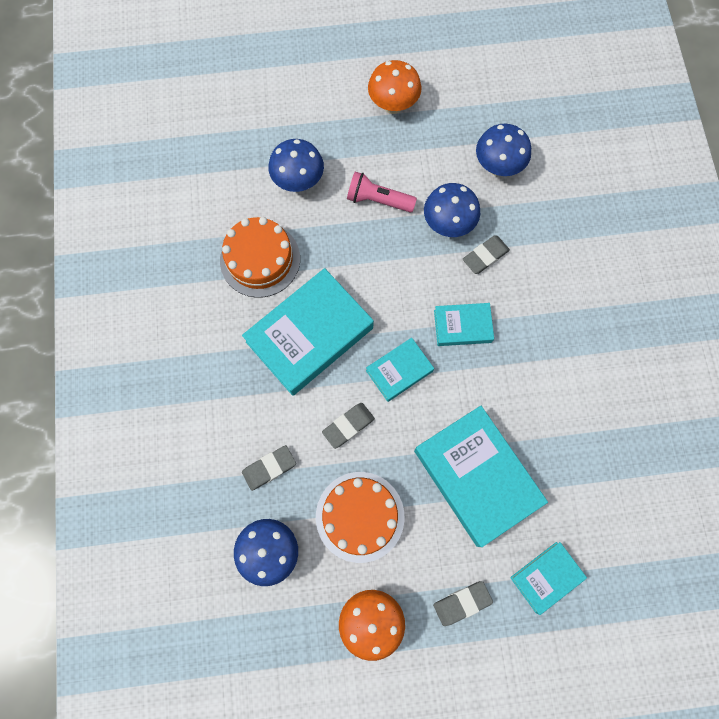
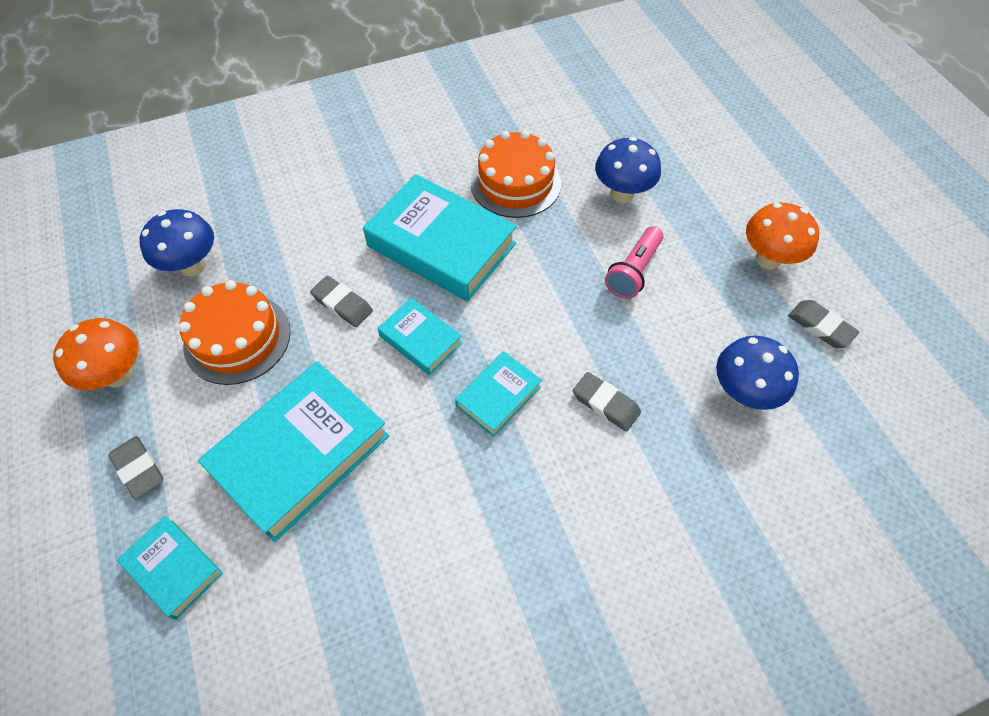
camera: 75 degrees right, 15 degrees down
grey eraser [242,445,296,491] -> grey eraser moved to [788,300,860,348]
pink flashlight [347,172,417,212] -> pink flashlight turned 150 degrees counterclockwise [605,226,663,299]
blue mushroom [424,183,480,237] -> none
turquoise book [434,303,494,346] -> turquoise book turned 60 degrees clockwise [455,351,542,437]

